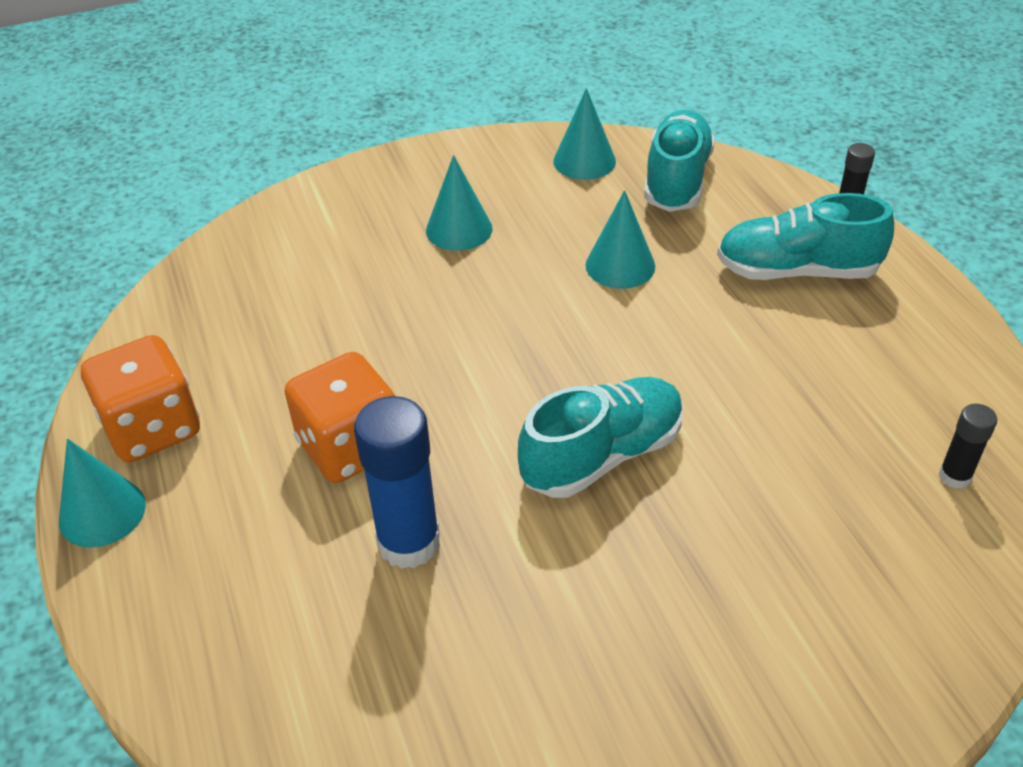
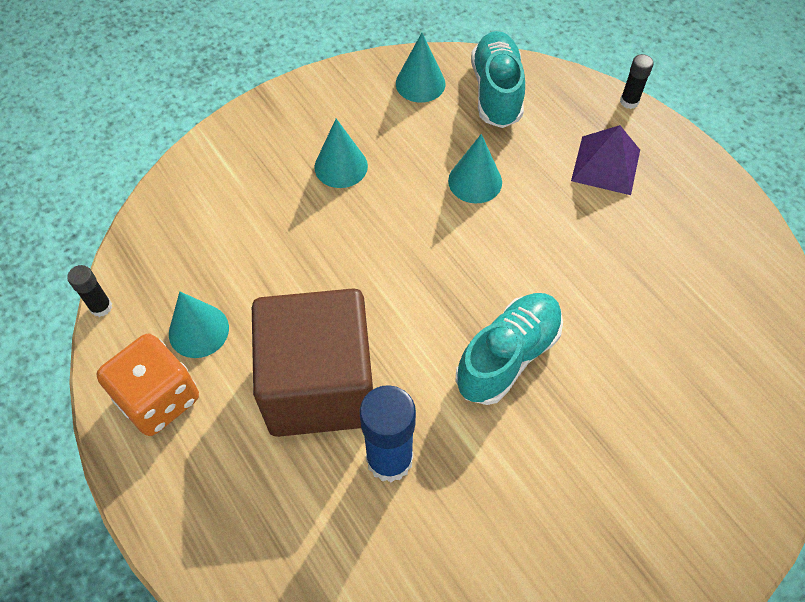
camera: 15 degrees left, 15 degrees up
turquoise cone [59,439,146,548] -> turquoise cone moved to [169,292,229,358]
orange dice [285,352,396,483] -> brown cube [252,288,373,437]
turquoise shoe [717,193,894,280] -> purple pyramid [571,125,640,195]
black glue stick [939,404,997,489] -> black glue stick moved to [67,265,112,317]

